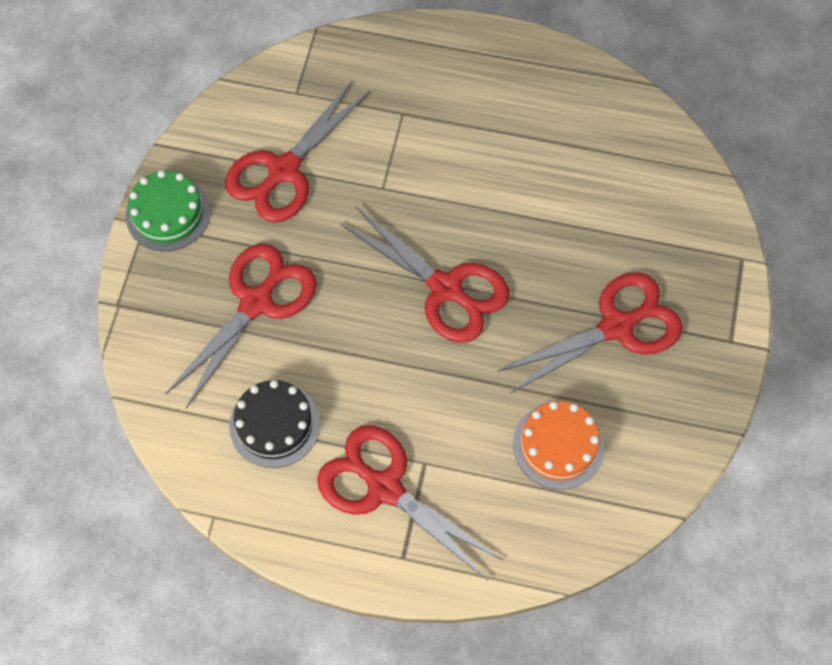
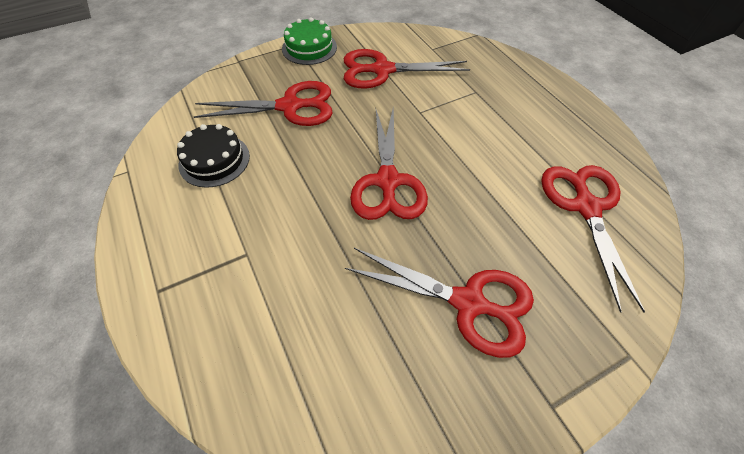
camera: 50 degrees right, 10 degrees down
red scissors [317,425,504,580] -> red scissors moved to [541,165,645,313]
orange cake [513,401,604,489] -> none

